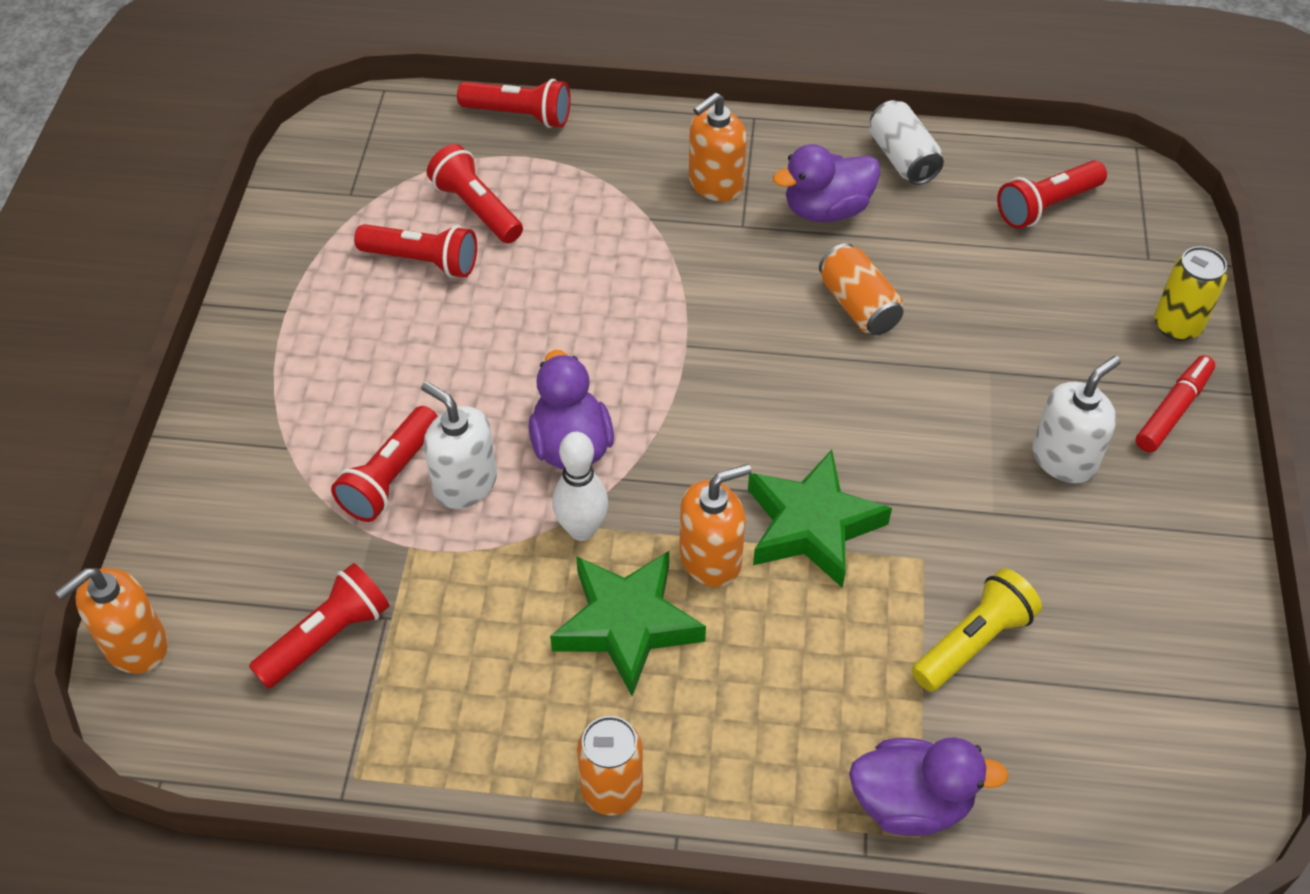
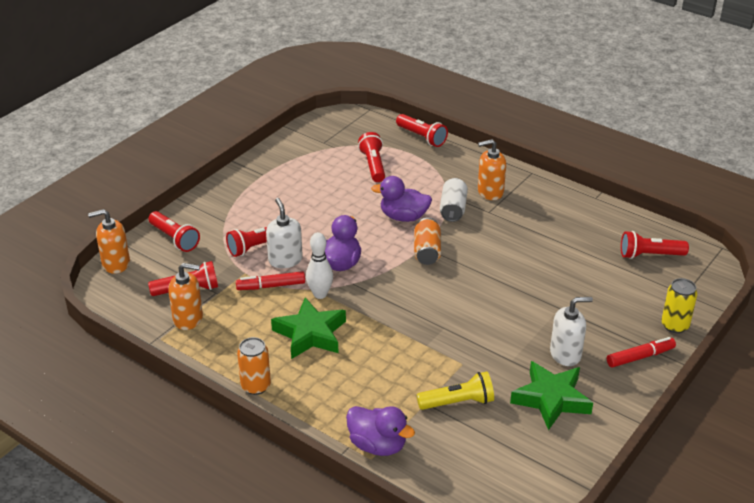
camera: 30 degrees right, 15 degrees down
red flashlight [354,224,477,278] -> red flashlight moved to [148,211,200,252]
orange soap dispenser [679,464,752,587] -> orange soap dispenser moved to [168,263,203,330]
green star [748,450,892,588] -> green star moved to [510,361,593,430]
purple duck [773,144,880,222] -> purple duck moved to [371,176,432,222]
orange can [819,243,903,335] -> orange can moved to [414,218,441,265]
white can [869,100,944,185] -> white can moved to [440,178,468,222]
none -> red marker [236,271,305,290]

